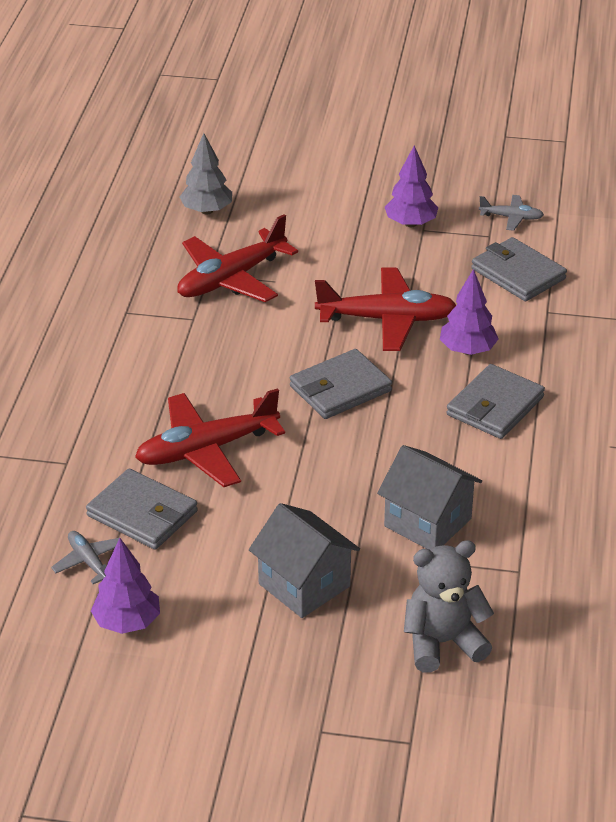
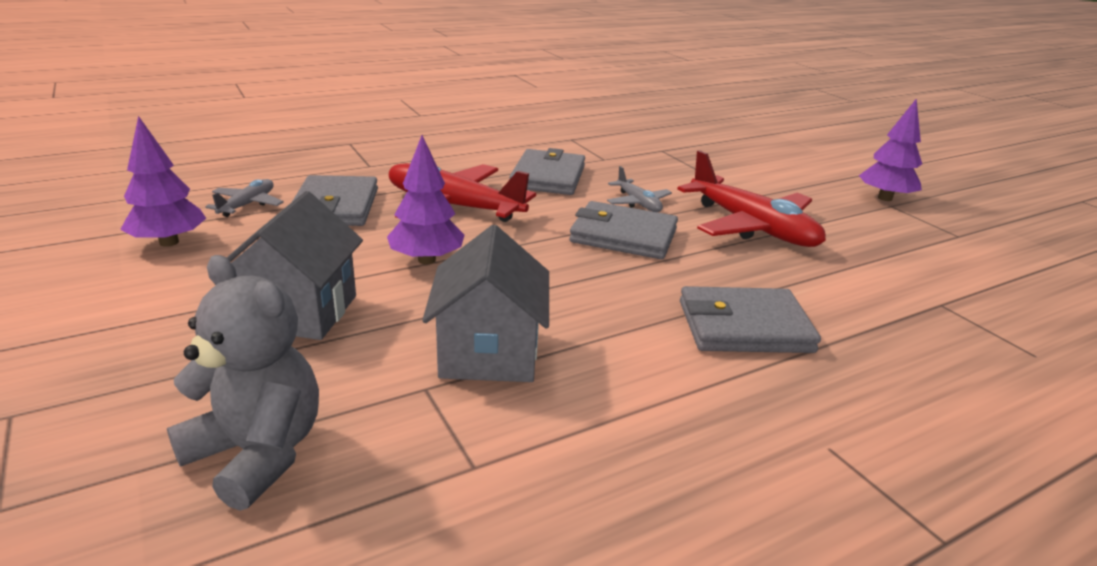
camera: 50 degrees right, 10 degrees down
red plane [177,214,298,302] -> none
grey tree [180,133,232,214] -> none
purple tree [440,269,498,355] -> purple tree moved to [387,135,464,264]
grey wallet [471,237,567,301] -> grey wallet moved to [509,148,585,195]
grey plane [479,195,544,231] -> grey plane moved to [607,166,672,212]

